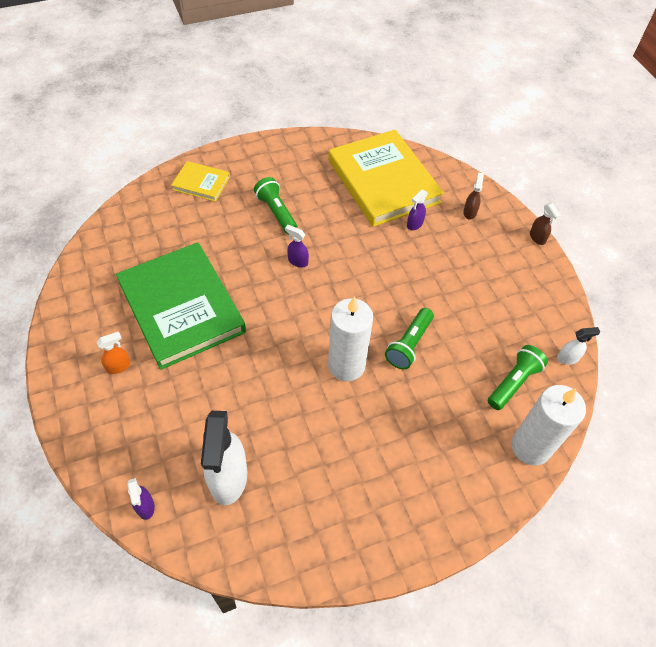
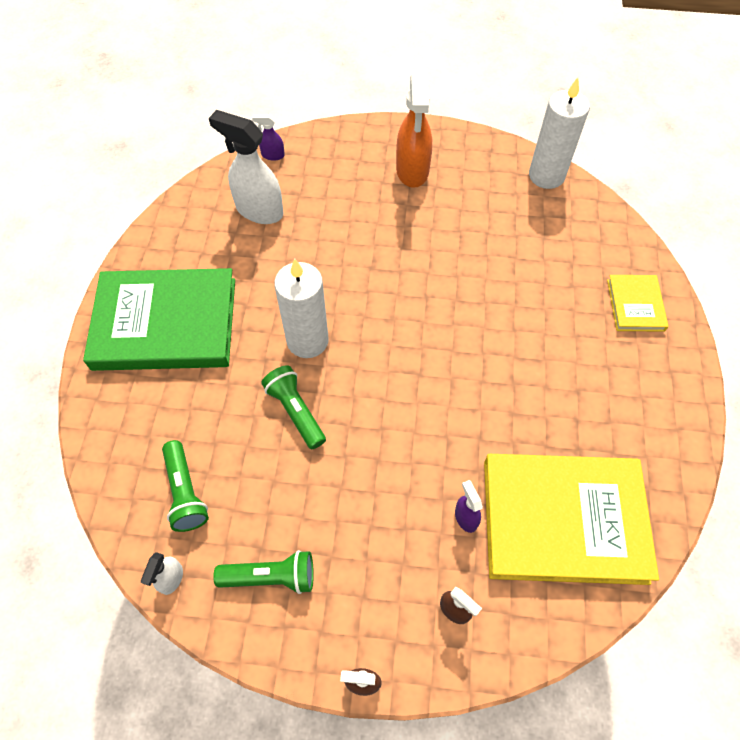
camera: 120 degrees right, 5 degrees up
orange spray bottle [96,331,131,374] -> orange spray bottle [396,73,432,188], size x2.13
green book [116,242,246,370] -> green book moved to [83,268,235,371]
yellow book [171,161,230,202] -> yellow book turned 45 degrees counterclockwise [607,275,669,332]
green flashlight [254,177,298,234] -> green flashlight moved to [213,550,314,594]
purple spray bottle [285,225,309,268] -> none
white candle [511,385,586,466] -> white candle moved to [529,77,590,189]

